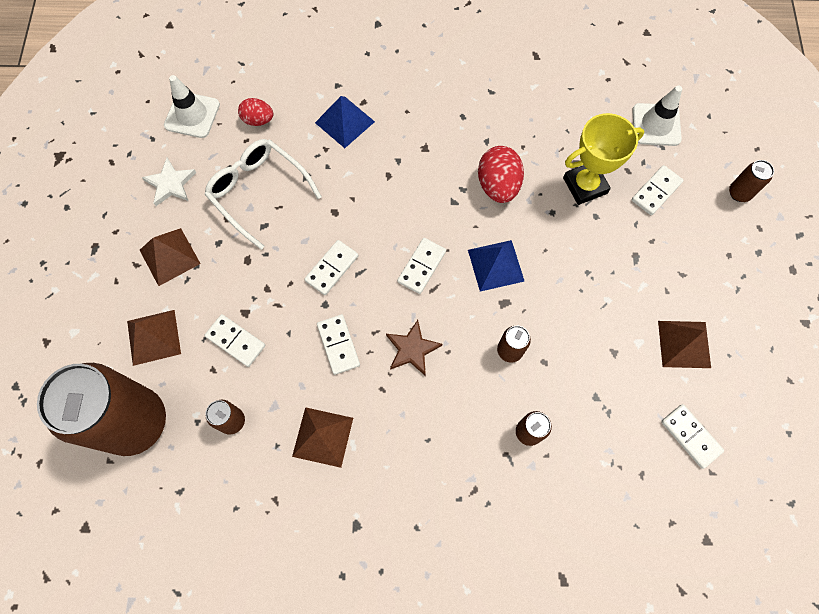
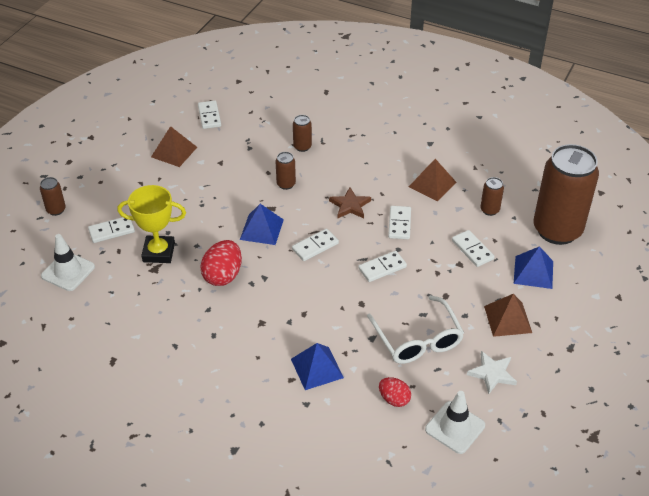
camera: 155 degrees left, 25 degrees down
brown pyramid [127,310,181,366] -> blue pyramid [514,246,553,289]

